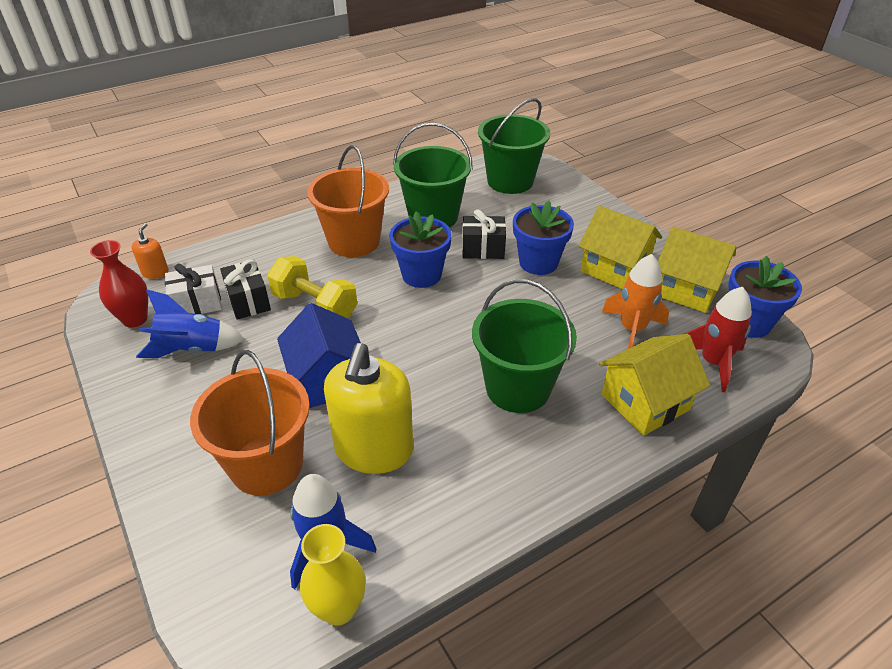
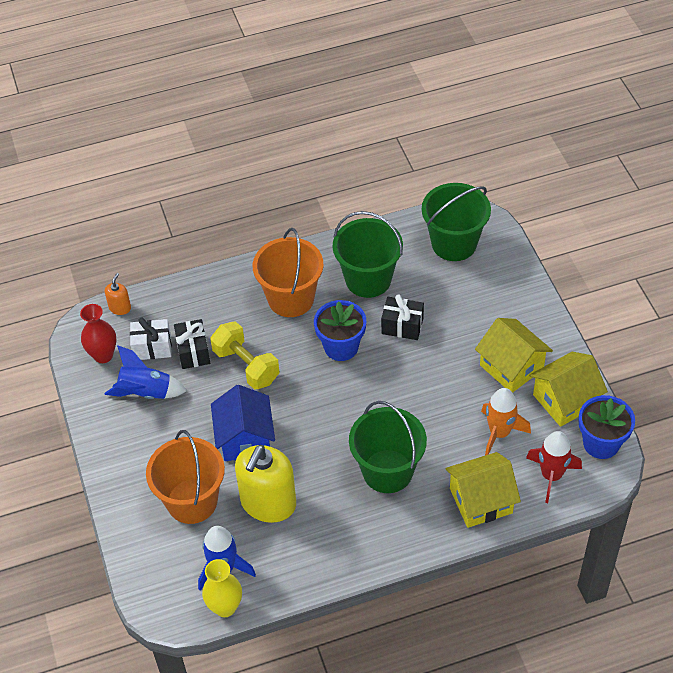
camera: 15 degrees right, 10 degrees up
blue flower pot [513,200,574,275] -> none
yellow house [658,227,736,313] -> yellow house turned 75 degrees counterclockwise [529,352,608,427]

